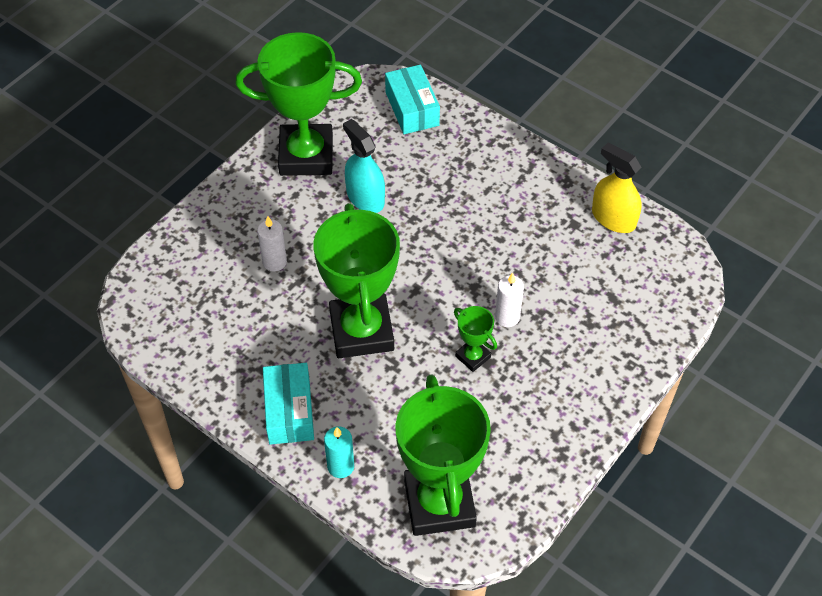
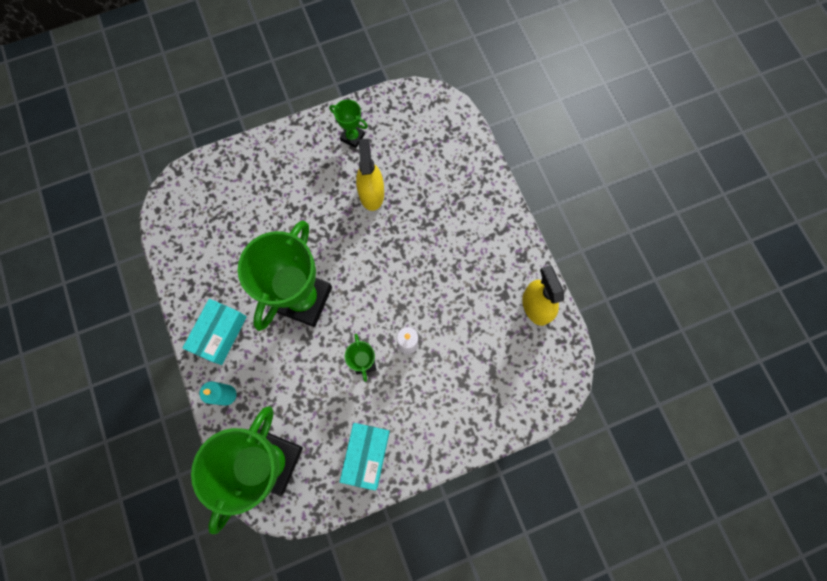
camera: 30 degrees right, 20 degrees up
green trophy [235,32,362,176] -> green trophy [329,99,368,148], size x0.44
white candle [257,216,287,271] -> none
turquoise spray bottle [343,119,385,213] -> yellow spray bottle [356,139,384,211]
turquoise box [385,65,440,134] -> turquoise box moved to [340,423,390,491]

